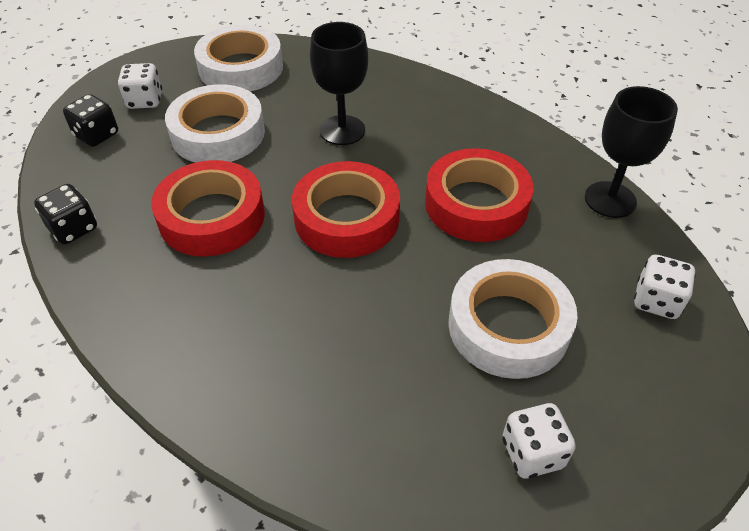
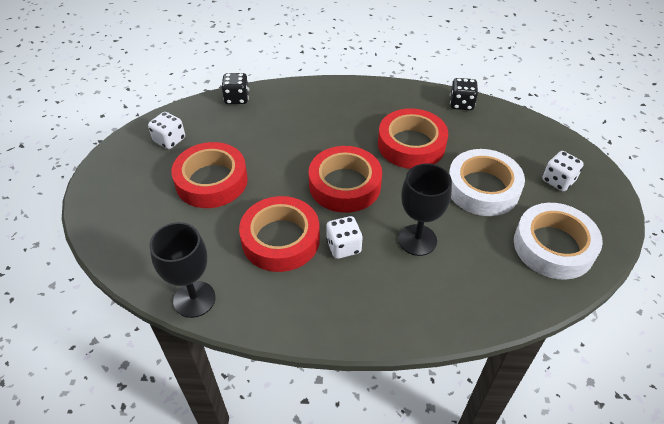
camera: 140 degrees right, 0 degrees up
black dice [63,94,118,147] -> black dice moved to [221,73,249,104]
white tape [448,259,578,379] -> red tape [171,142,248,208]
white dice [634,255,696,319] -> white dice moved to [326,216,363,259]

